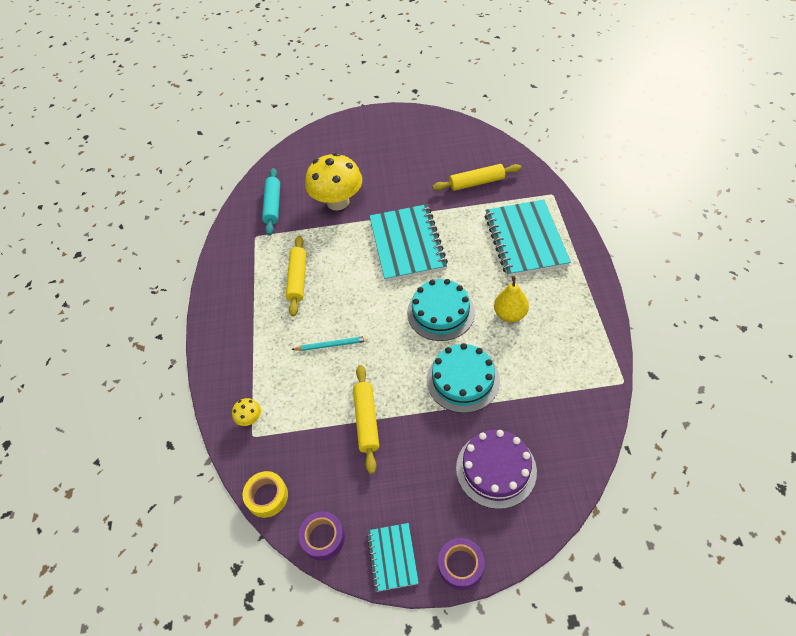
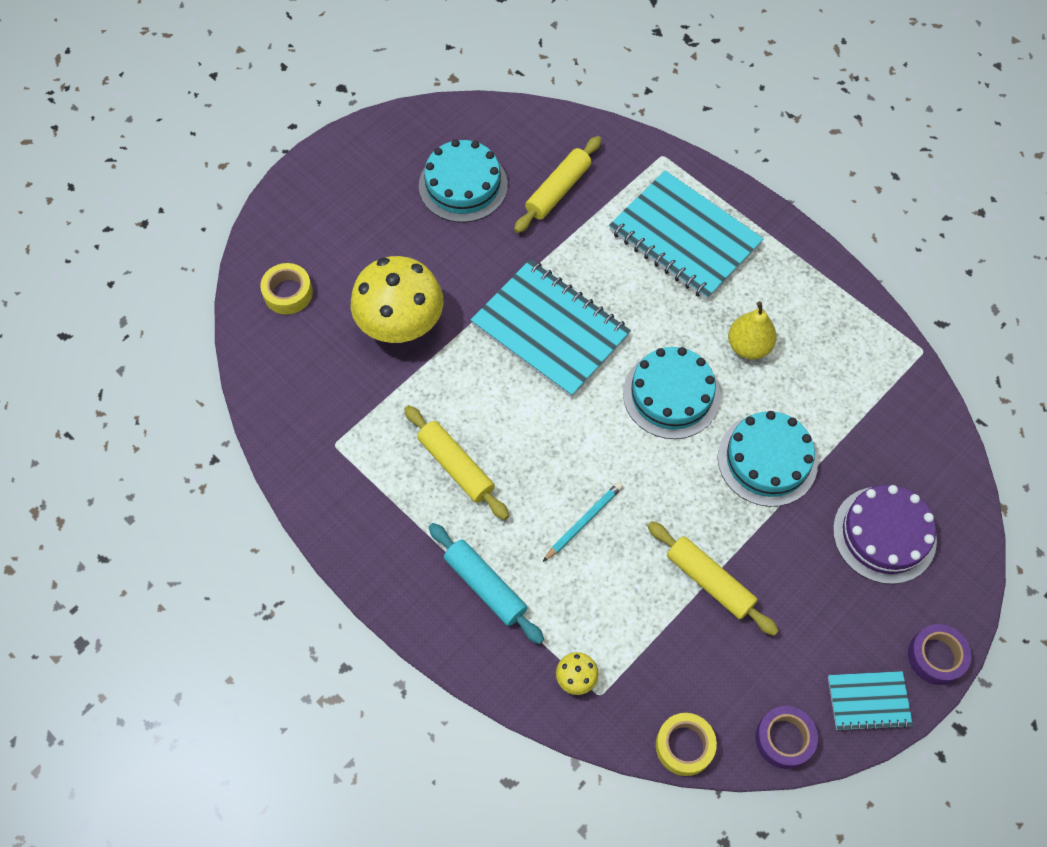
camera: 45 degrees left, 10 degrees up
turquoise rolling pin [262,168,280,235] -> turquoise rolling pin moved to [429,523,544,644]
turquoise notebook [367,523,419,592] -> turquoise notebook turned 45 degrees counterclockwise [828,671,913,732]
none -> yellow tape [260,263,313,315]
none -> turquoise cake [419,139,508,222]

